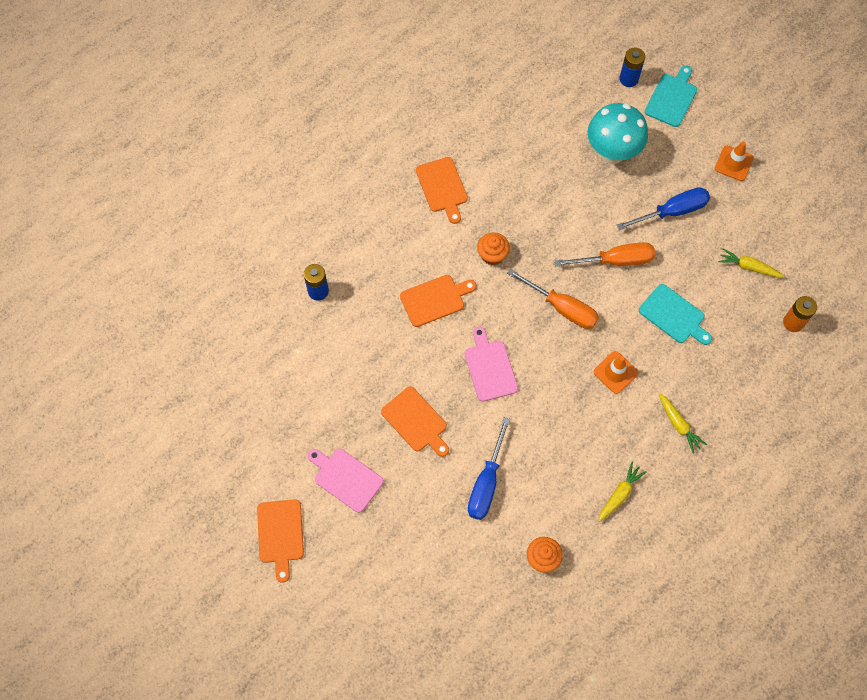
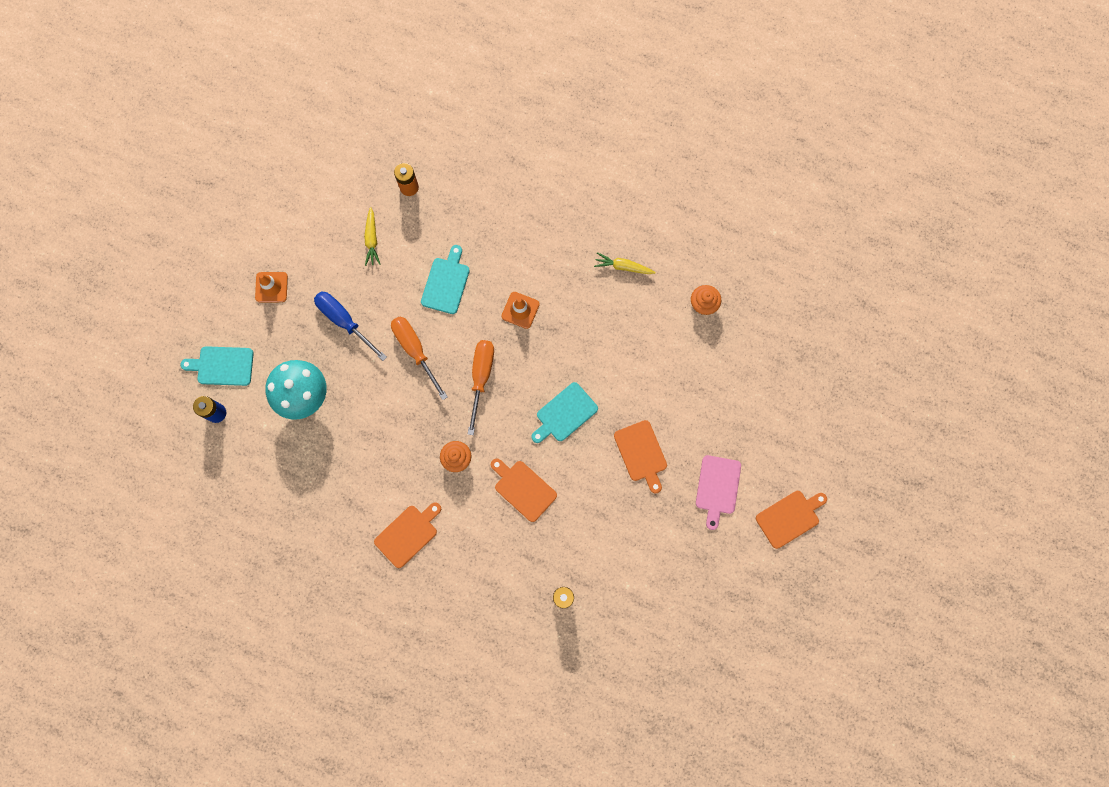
camera: 115 degrees left, 10 degrees up
orange cutting board [381,387,449,457] -> orange cutting board turned 135 degrees clockwise [614,420,667,494]
pink cutting board [465,327,518,402] -> turquoise cutting board [531,382,598,443]
blue screwdriver [468,417,510,520] -> none
yellow carrot [658,393,707,454] -> none

